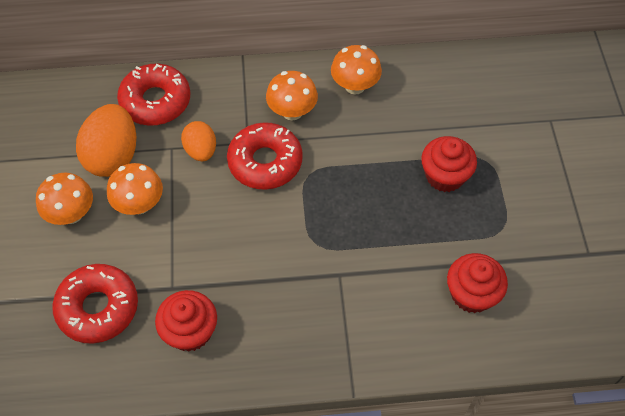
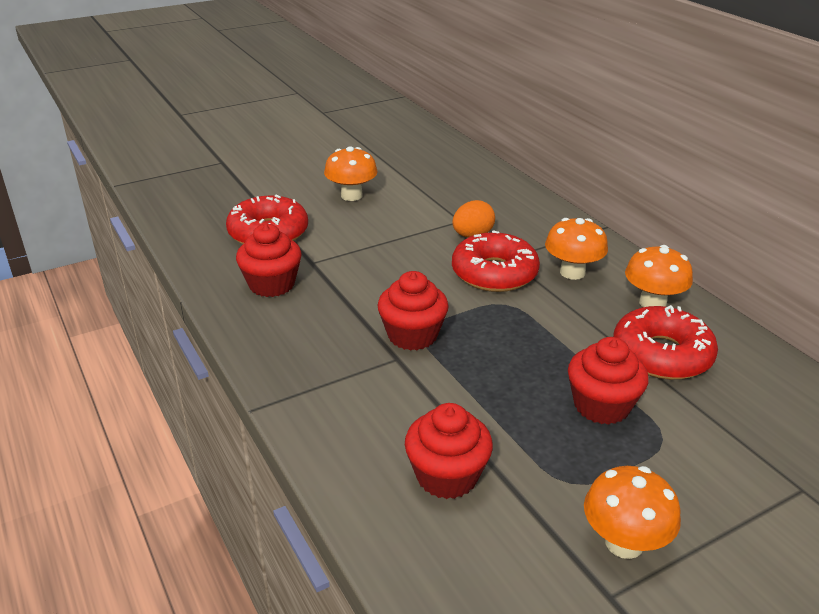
camera: 65 degrees right, 25 degrees down
orange egg [76,104,136,177] -> none
orange mushroom [107,163,163,215] -> orange mushroom moved to [584,466,681,559]
red donut [117,64,190,126] -> red donut moved to [613,305,718,380]
none -> red cupcake [378,271,449,351]

